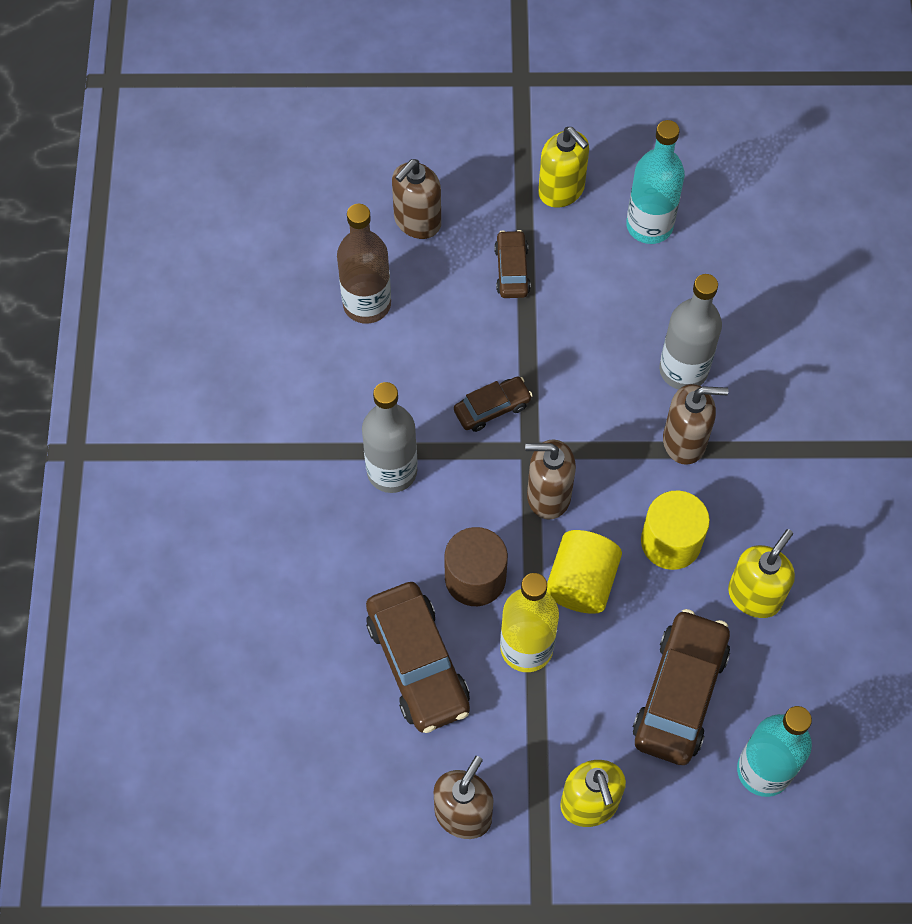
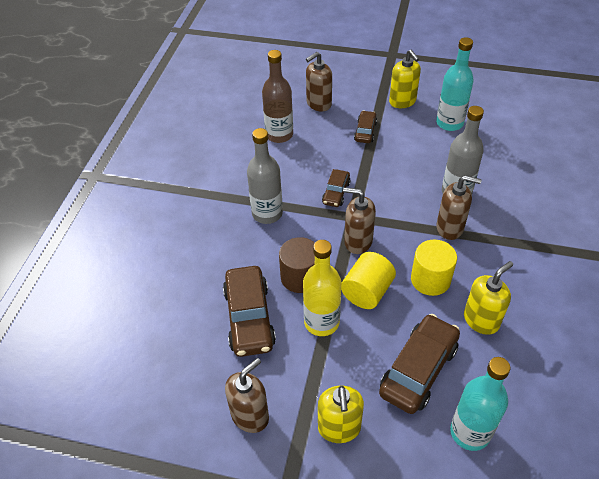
camera: 15 degrees right, 15 degrees down
brown car [454,377,533,432] -> brown car turned 120 degrees clockwise [322,169,351,207]

